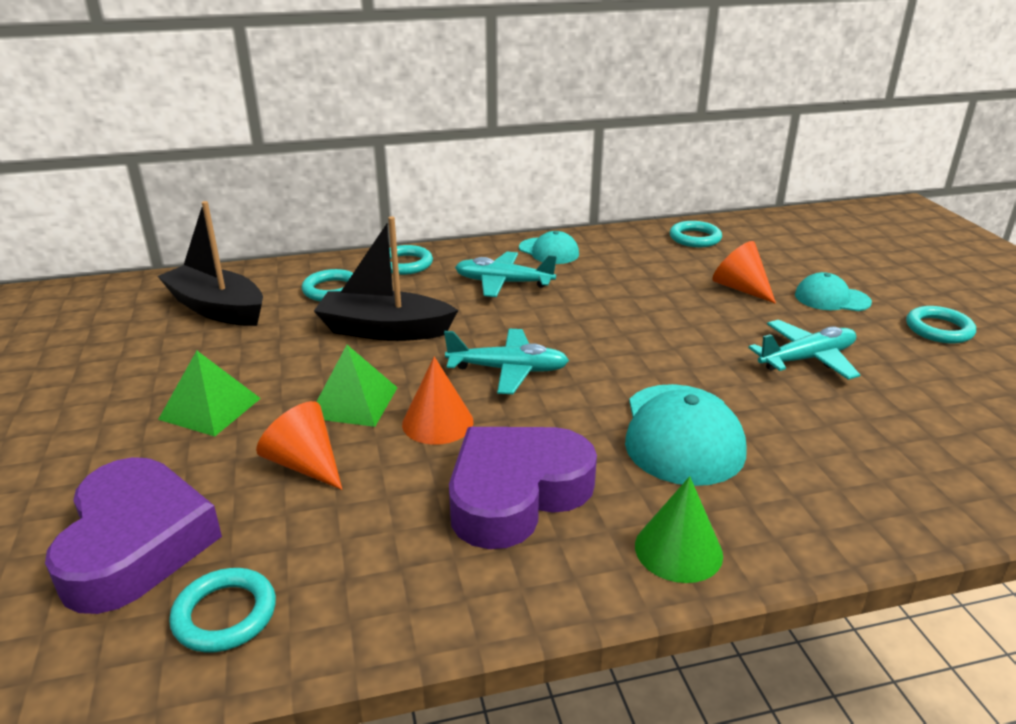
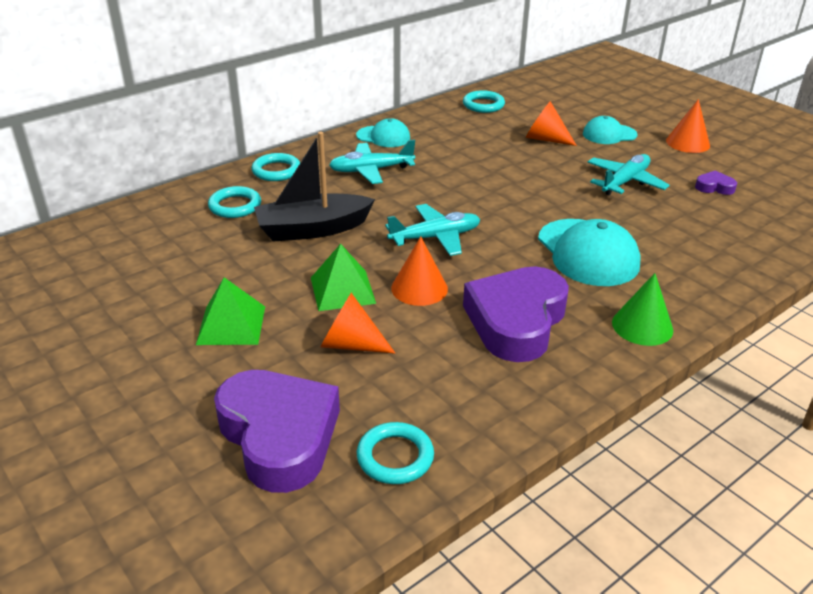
camera: 25 degrees left, 5 degrees up
black boat [157,201,263,326] -> none
turquoise ring [906,306,976,344] -> orange cone [666,99,710,153]
none -> purple heart [695,170,737,195]

